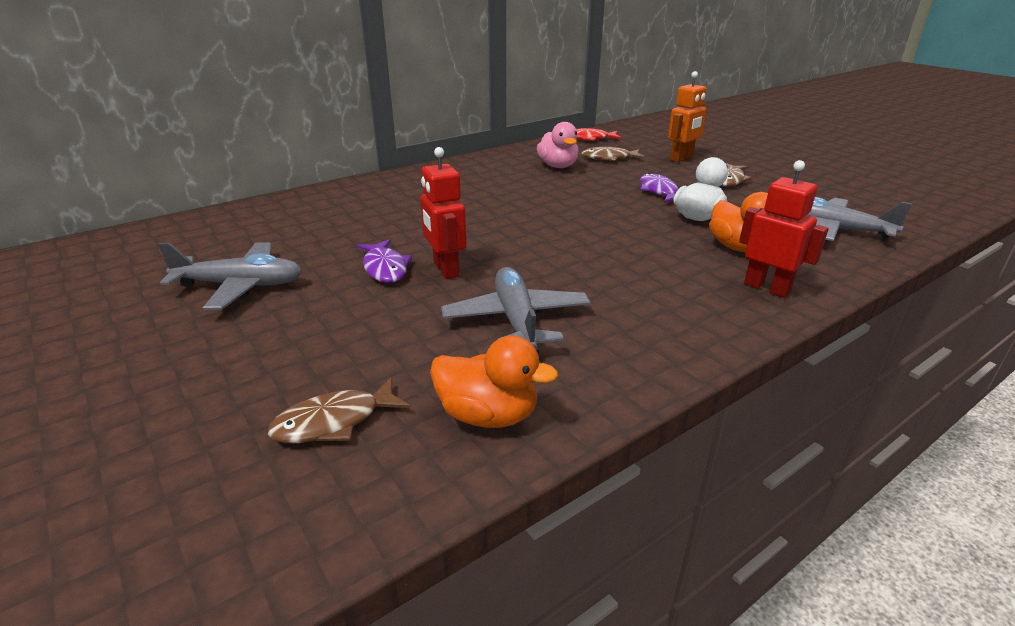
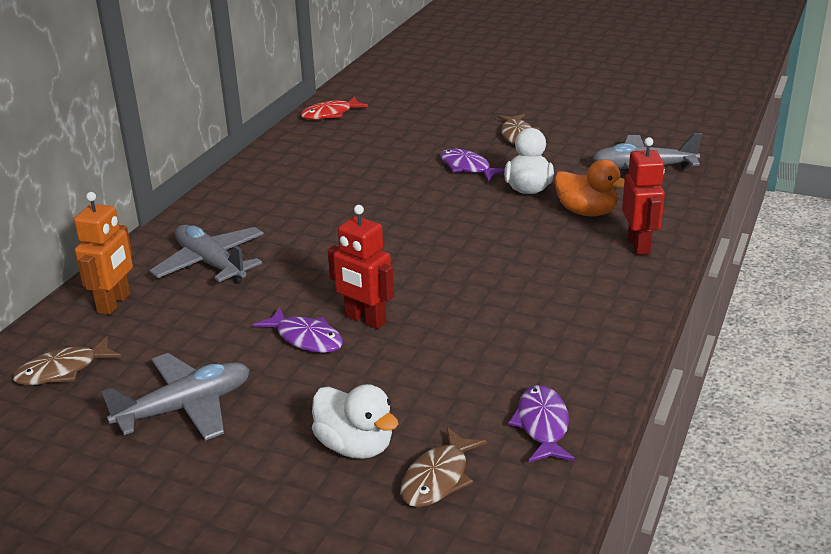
camera: 30 degrees left, 0 degrees up
orange duck [430,335,558,428] -> purple fish [508,385,575,463]
grey plane [441,267,591,347] -> grey plane moved to [150,225,264,284]
pink duck [537,122,579,168] -> none
brown fish [581,147,645,161] -> brown fish moved to [13,336,121,385]
orange robot [668,71,707,162] -> orange robot moved to [74,192,133,315]
red robot [739,160,829,298] -> red robot turned 75 degrees clockwise [622,137,665,255]
none -> white duck [312,384,398,459]

